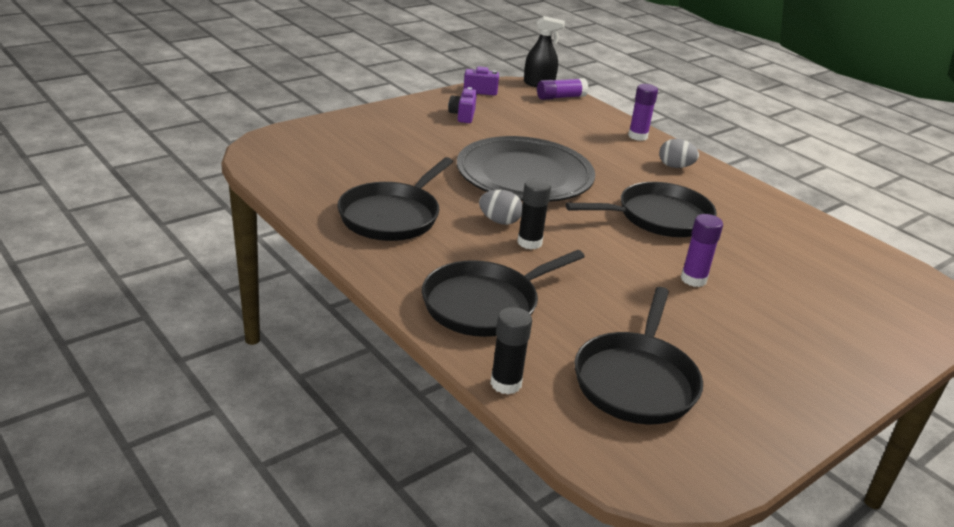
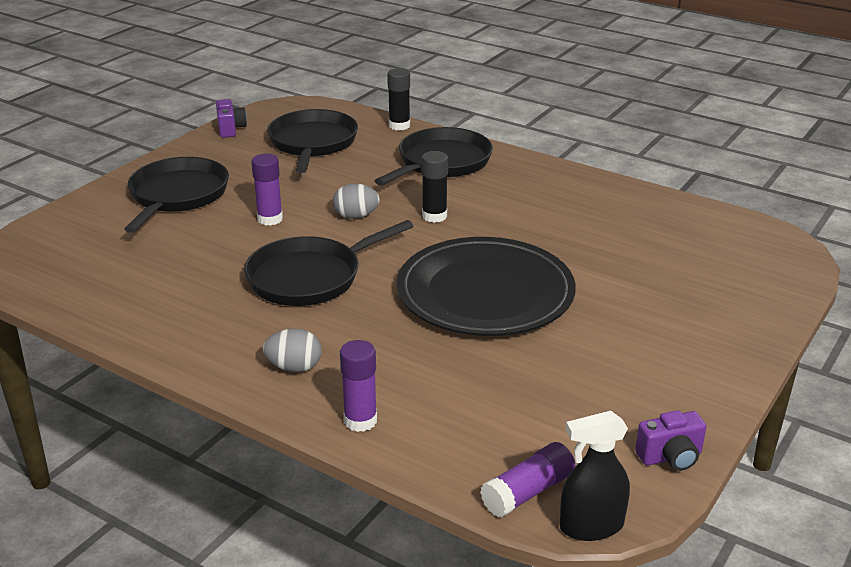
camera: 165 degrees right, 0 degrees up
black pan [337,157,453,241] -> black pan moved to [124,157,229,233]
purple camera [448,87,477,123] -> purple camera moved to [216,99,247,138]
grey egg [479,190,523,225] -> grey egg moved to [333,183,380,219]

